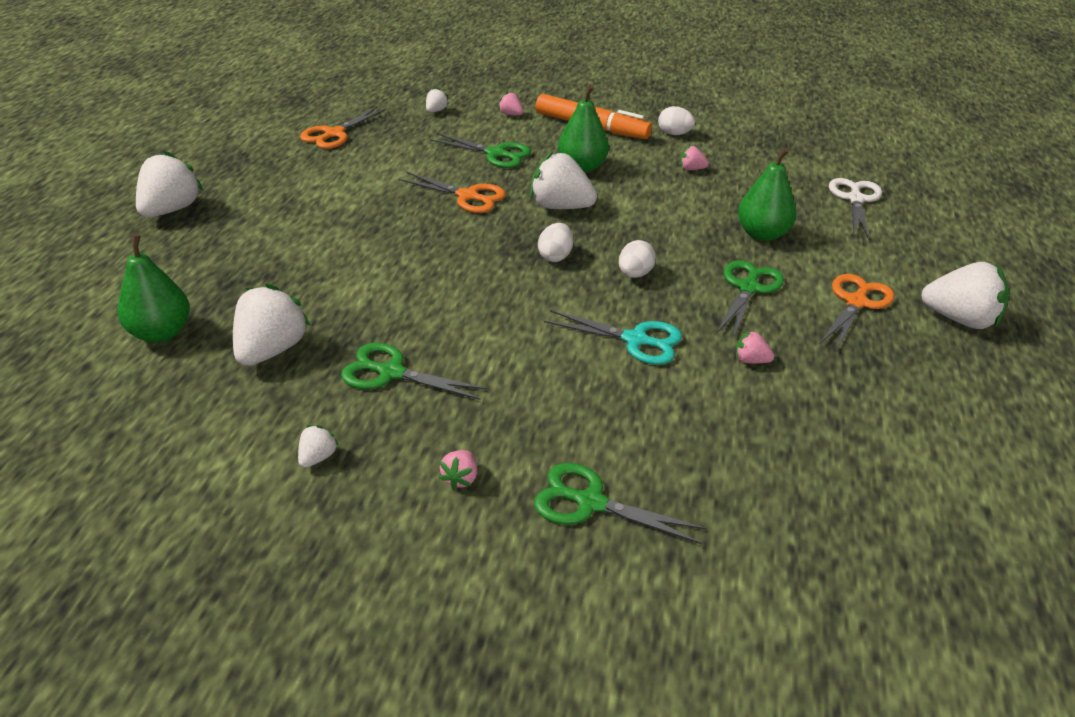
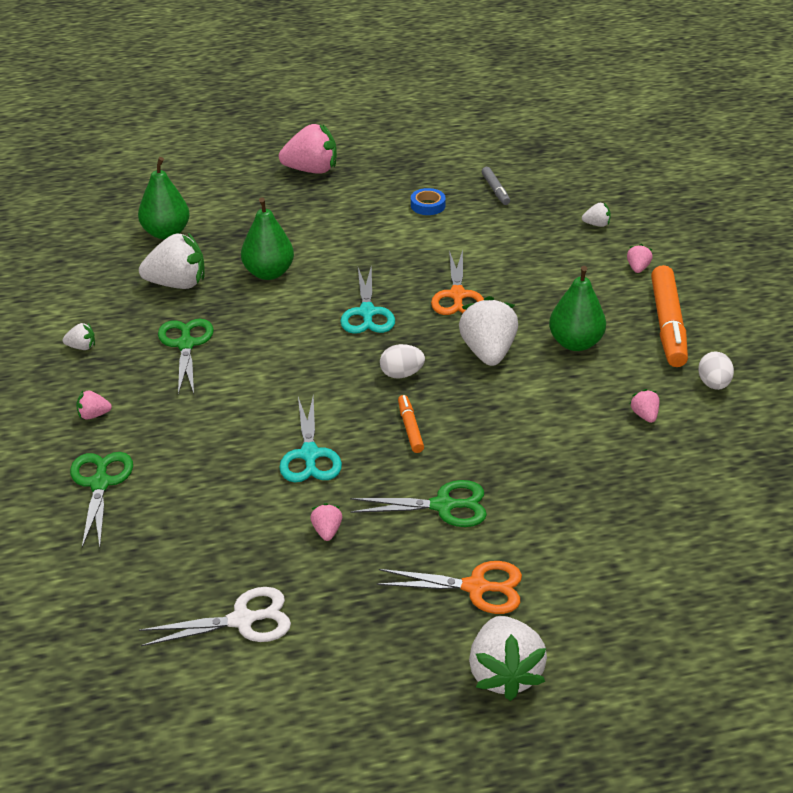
camera: 65 degrees right, 0 degrees up
white strawberry [136,151,203,217] -> pink strawberry [279,124,337,174]
orange scissors [300,107,386,149] -> grey marker [482,167,510,205]
green scissors [431,133,531,168] -> none
white egg [619,240,656,278] -> orange marker [398,395,424,453]
green pear [738,148,796,241] -> green pear moved to [241,197,294,280]
white scissors [829,178,882,240] -> white scissors moved to [139,587,291,647]
none -> turquoise scissors [340,264,395,334]
none -> blue tape [411,188,446,215]

